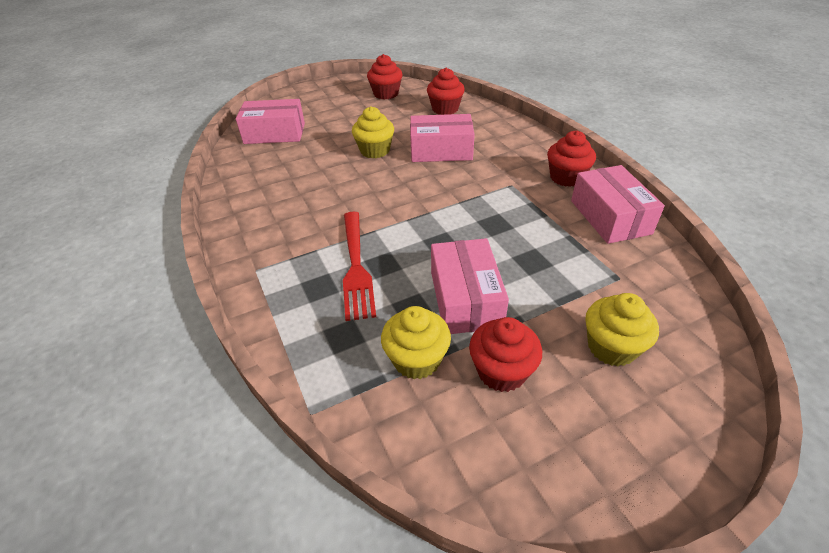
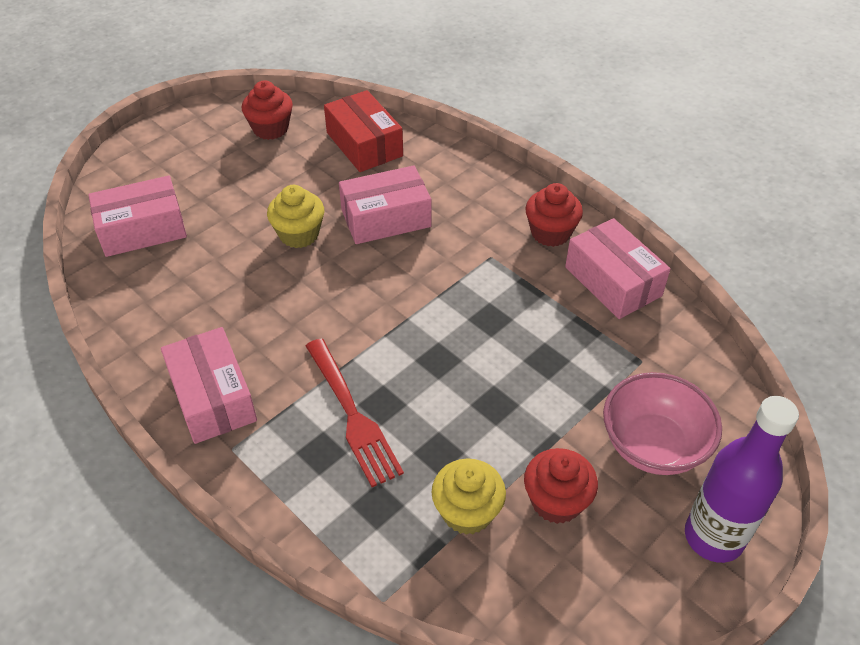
camera: 20 degrees left, 5 degrees up
red cupcake [427,68,465,115] -> red box [324,90,403,172]
pink box [431,238,509,334] -> pink box moved to [161,327,257,444]
yellow cupcake [585,293,659,366] -> pink bowl [603,372,722,475]
none -> purple bottle [685,396,799,563]

